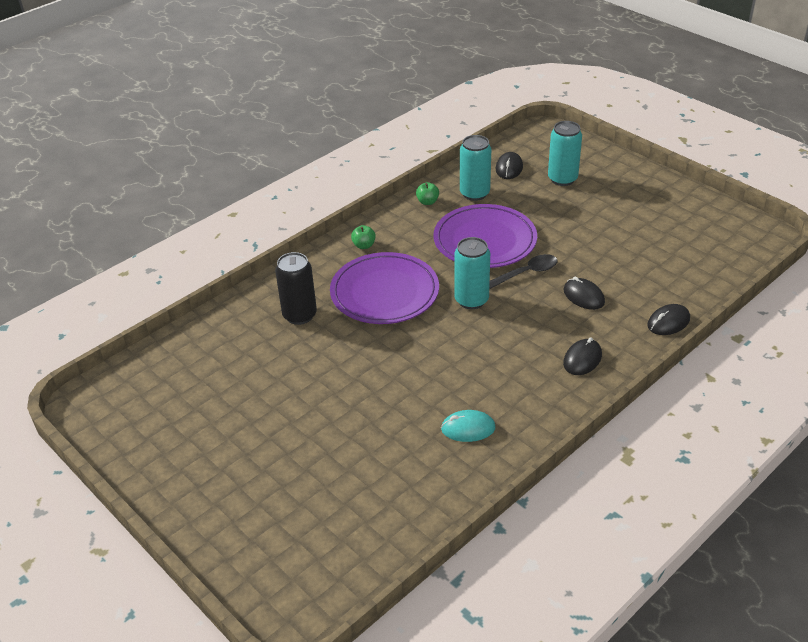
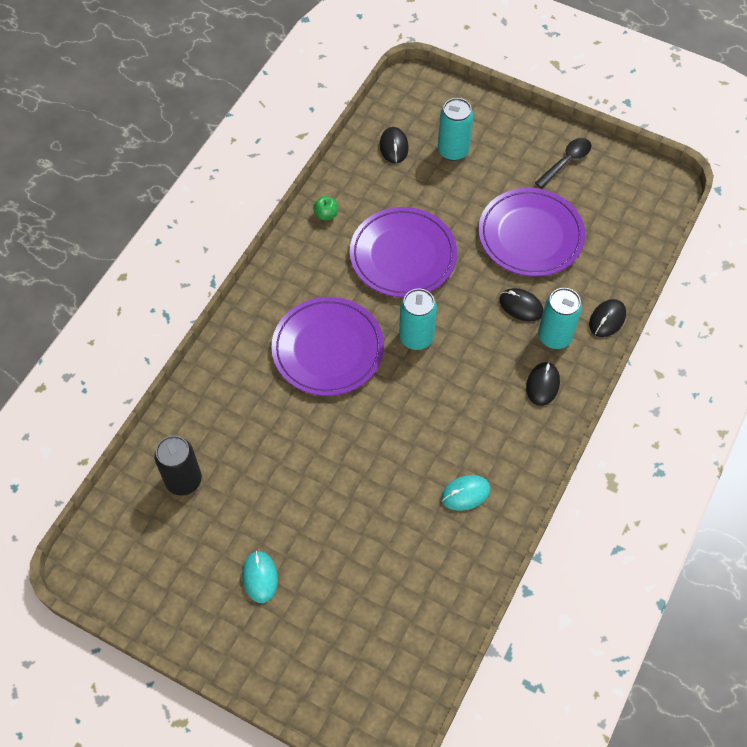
camera: 20 degrees left, 20 degrees up
black can [275,252,317,325] -> black can moved to [154,436,202,496]
green apple [351,225,376,249] -> none
turquoise can [460,135,491,201] -> turquoise can moved to [538,288,582,349]
black spoon [489,254,557,289] -> black spoon moved to [535,138,591,188]
none -> turquoise mouse [242,551,278,603]
none -> purple plate [479,188,585,277]

